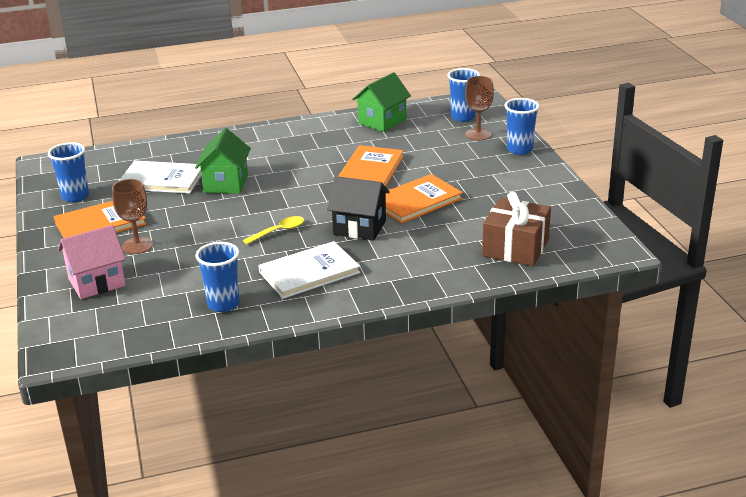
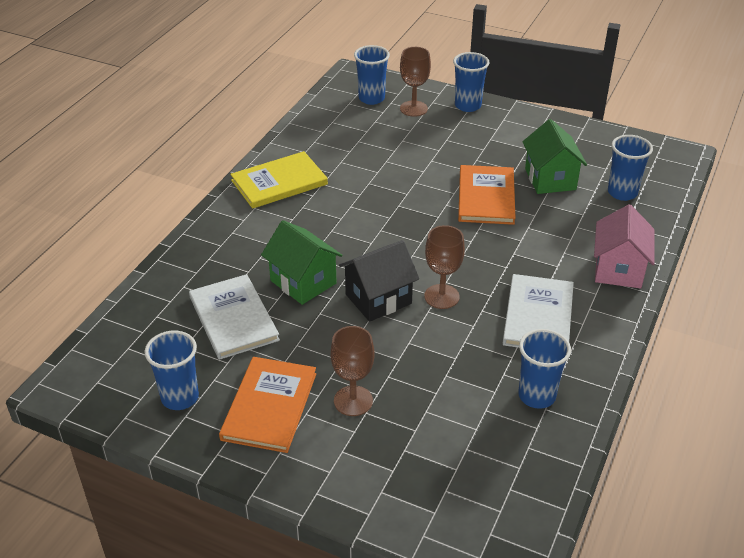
camera: 50 degrees left, 10 degrees up
pink house [58,225,125,299] -> pink house moved to [594,204,655,288]
white book [119,161,202,194] -> white book turned 75 degrees counterclockwise [189,274,280,360]
yellow spoon [243,216,304,244] -> brown goblet [424,225,465,309]
black house [327,176,390,241] -> black house moved to [339,240,419,322]
orange book [338,145,404,187] -> none
green house [352,72,411,132] -> green house moved to [522,119,587,194]
brown gift [482,192,551,266] -> blue cup [608,135,653,201]
none -> yellow book [230,151,328,209]

